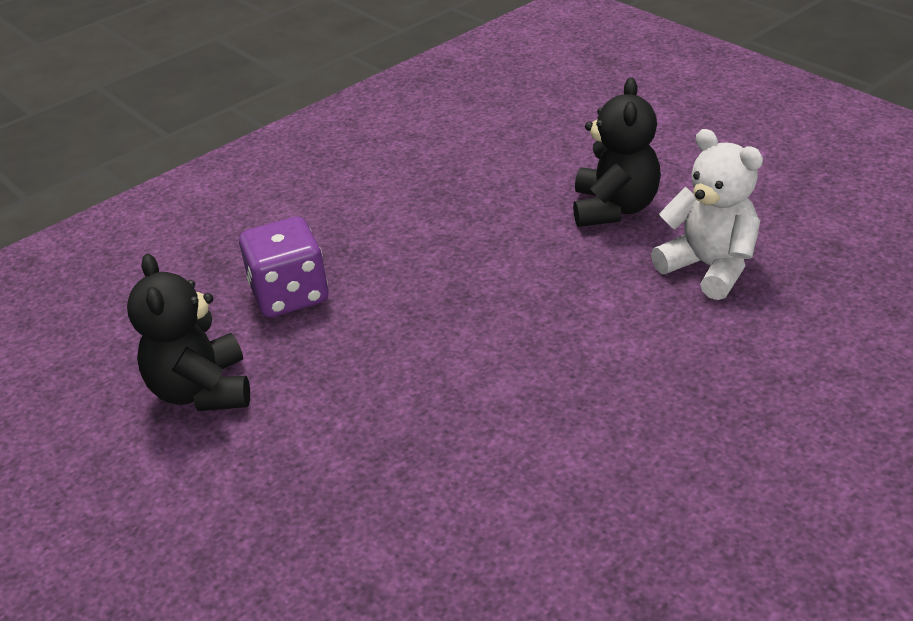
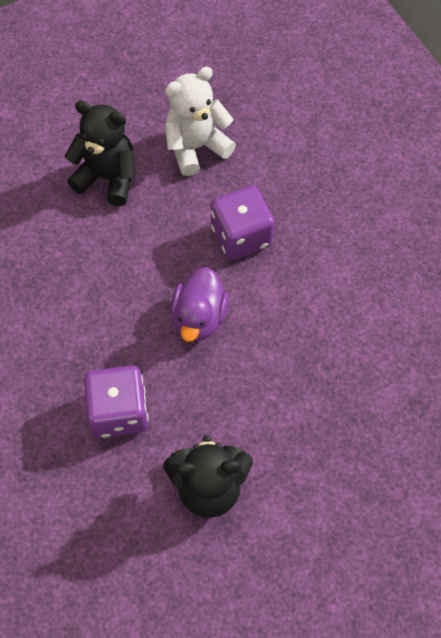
camera: 80 degrees left, 25 degrees up
none -> purple duck [171,267,229,342]
none -> purple dice [211,186,274,260]

